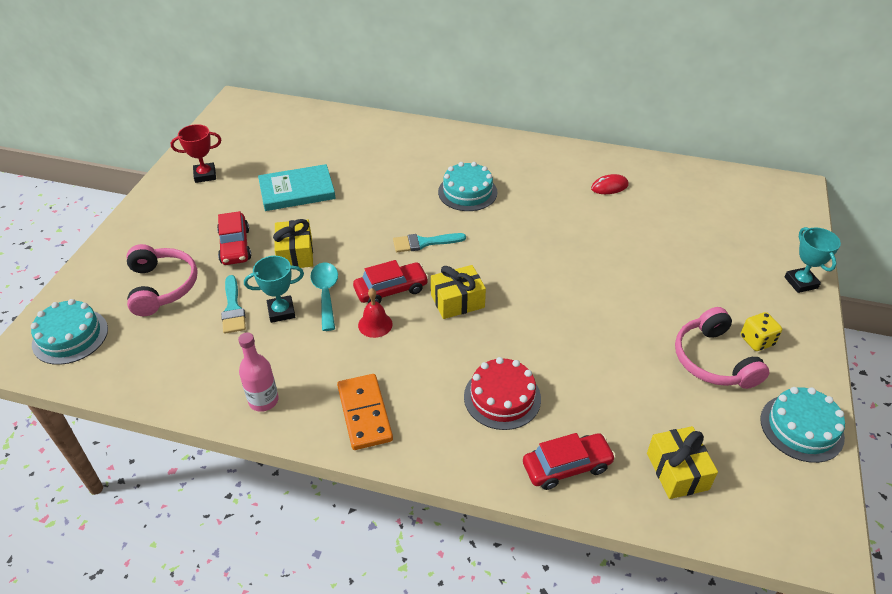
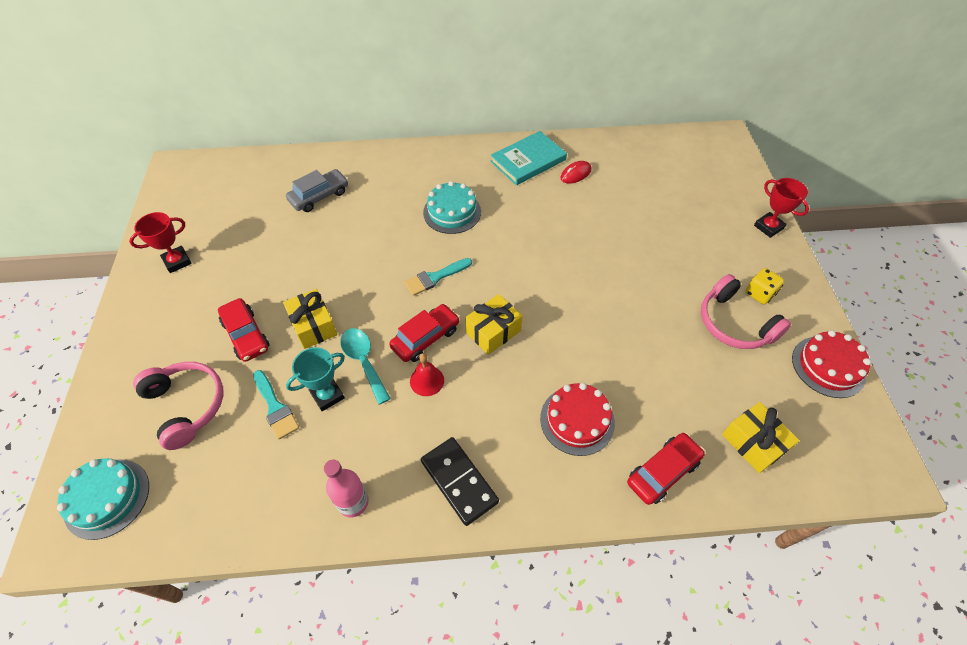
camera: 20 degrees left, 10 degrees up
turquoise book [258,164,336,211] -> turquoise book moved to [490,131,567,185]
orange domino [337,374,393,450] -> black domino [421,437,499,526]
turquoise cake [760,387,845,463] -> red cake [792,330,871,398]
turquoise trophy [784,227,841,293] -> red trophy [754,178,809,238]
none -> grey car [286,169,348,212]

